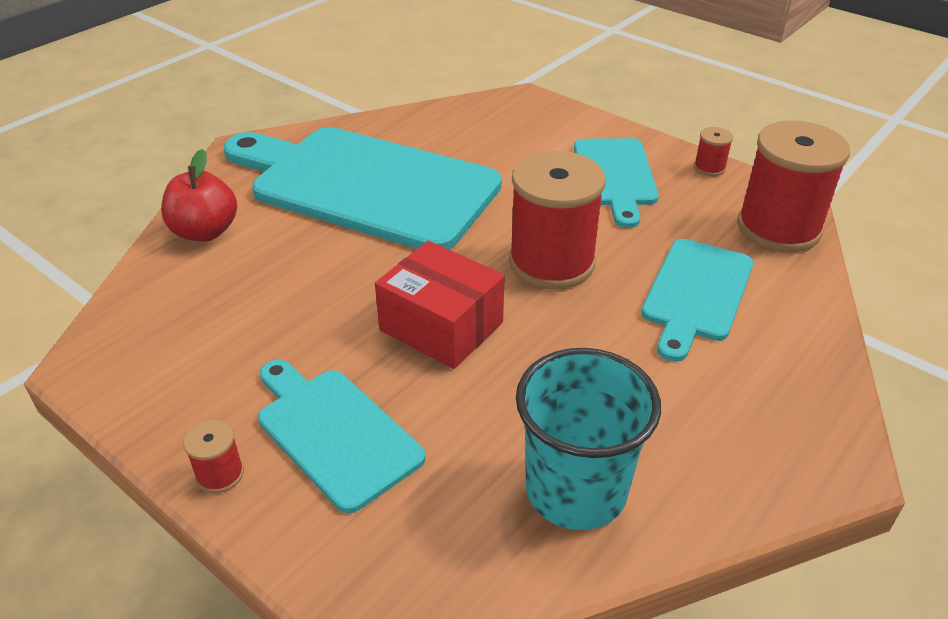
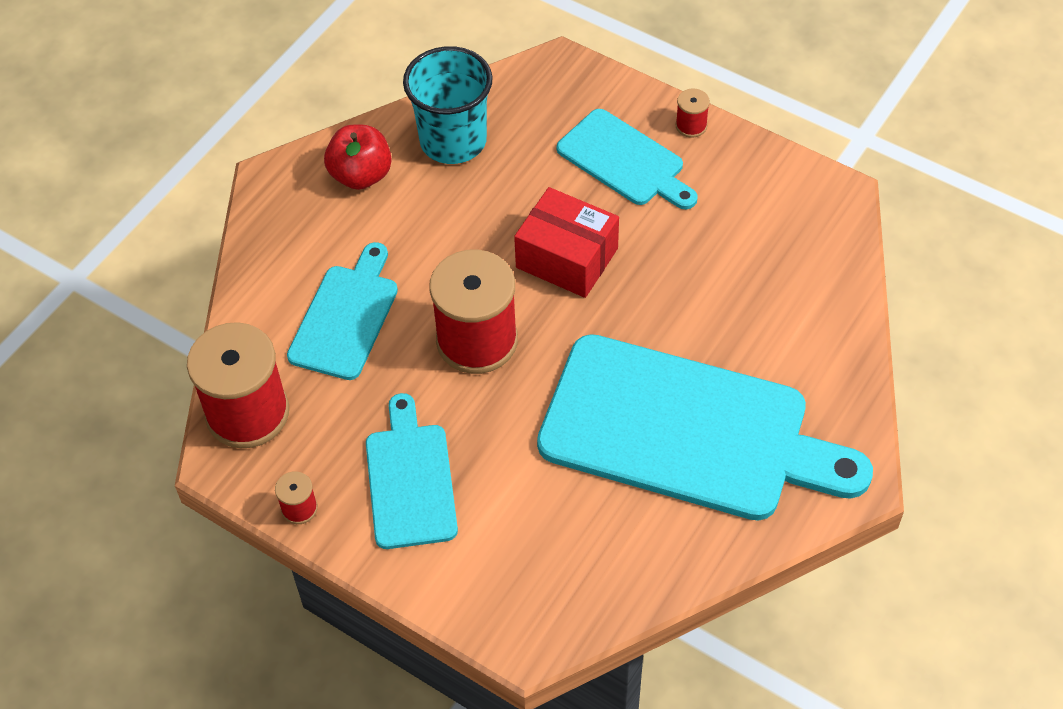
camera: 175 degrees right, 15 degrees up
red apple [161,149,237,242] -> red apple moved to [324,125,392,190]

